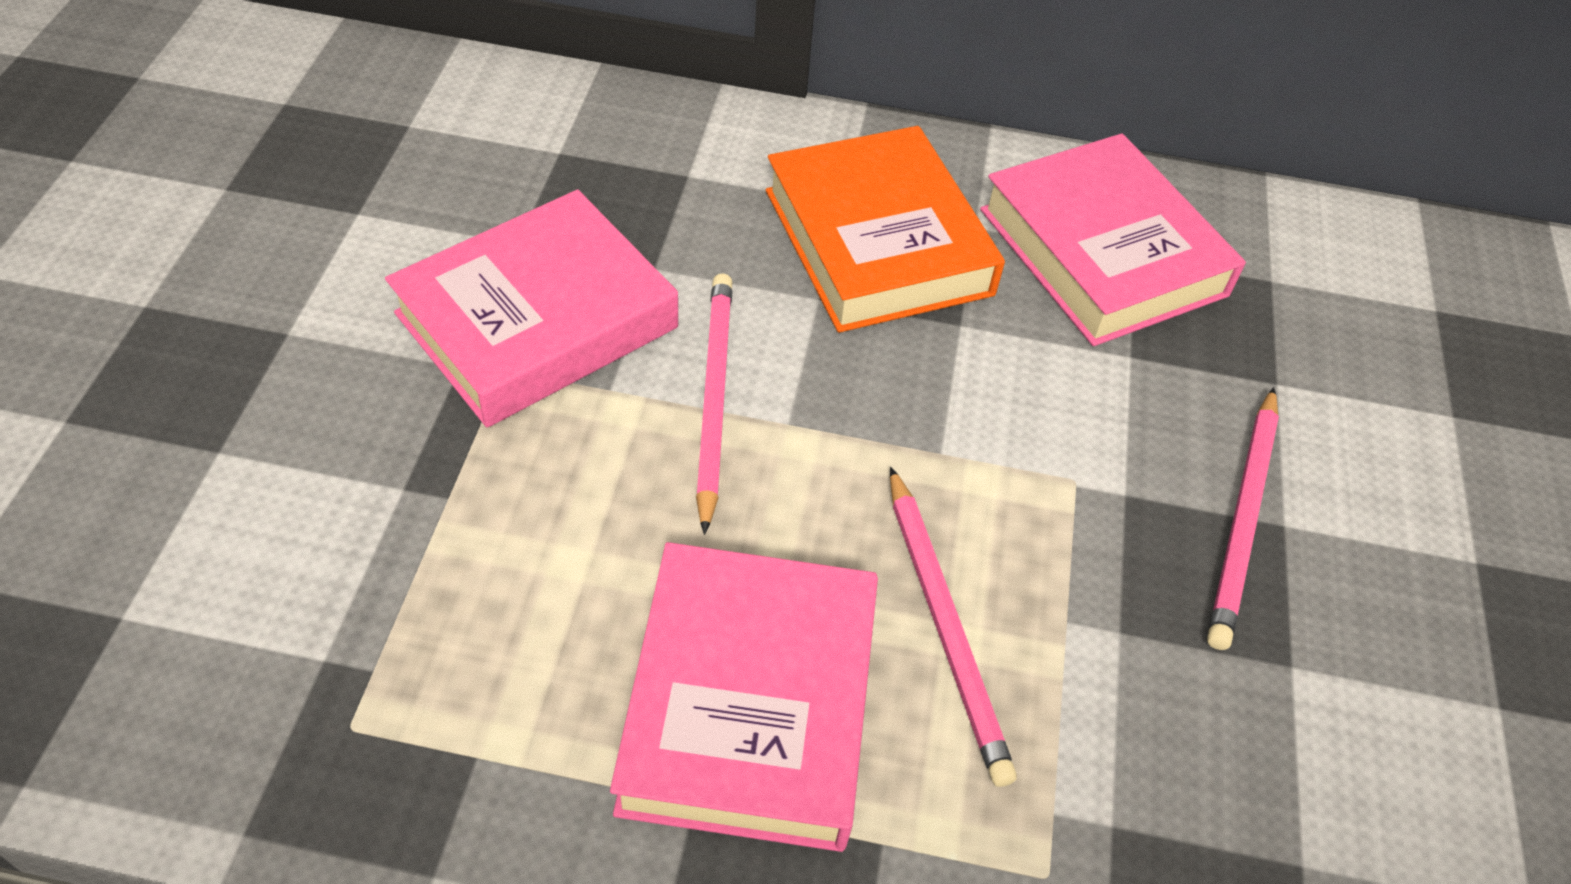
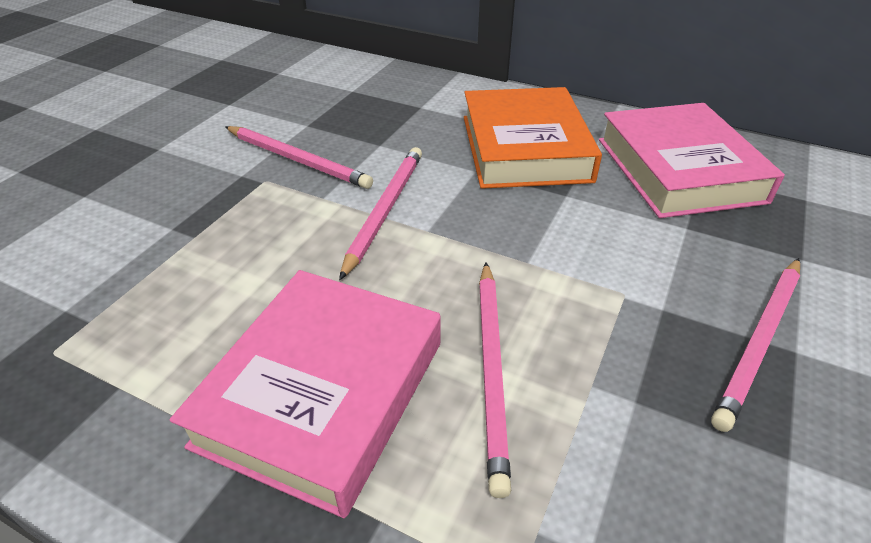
camera: 20 degrees right, 10 degrees down
pink book [385,189,678,427] -> pink pencil [225,126,373,189]

